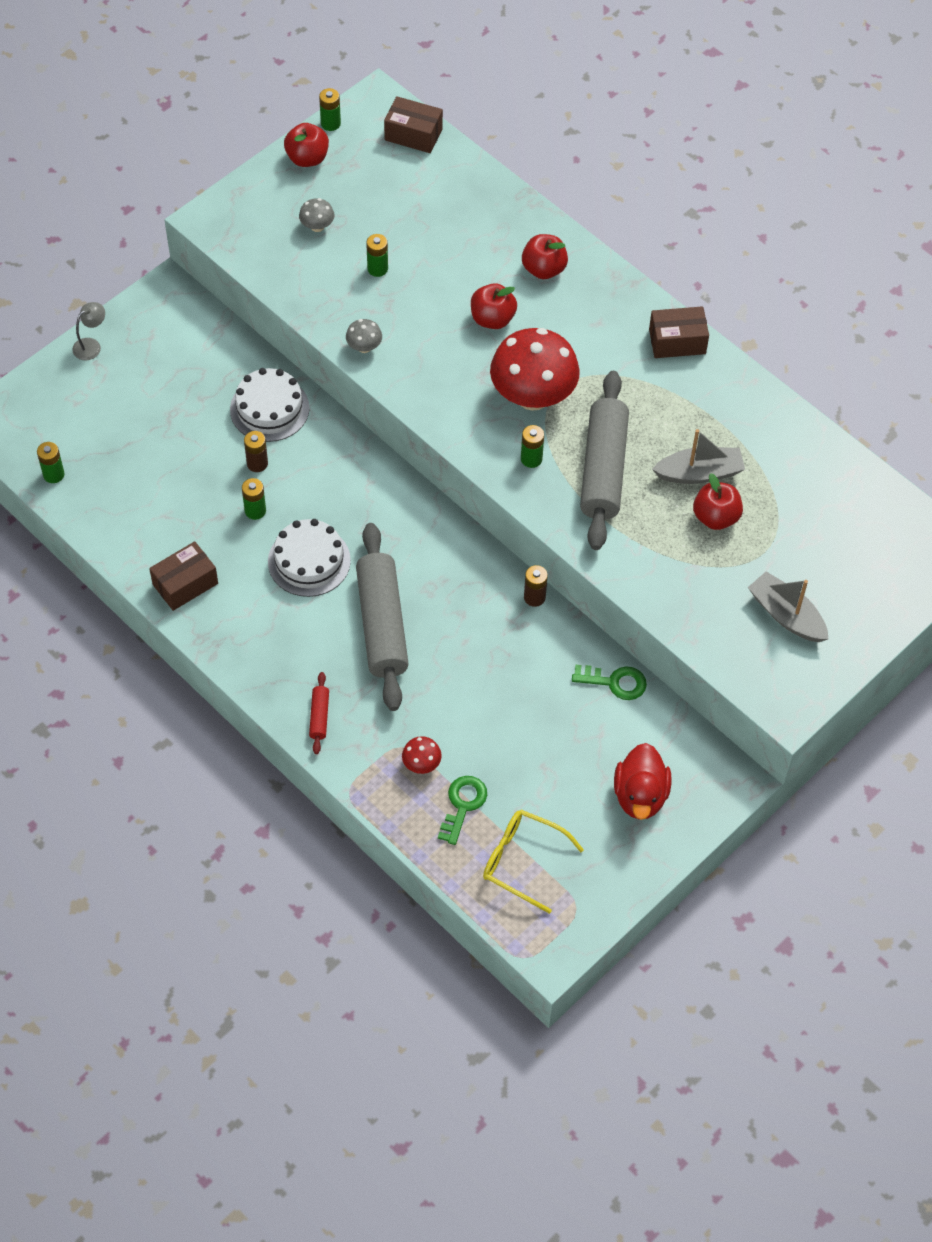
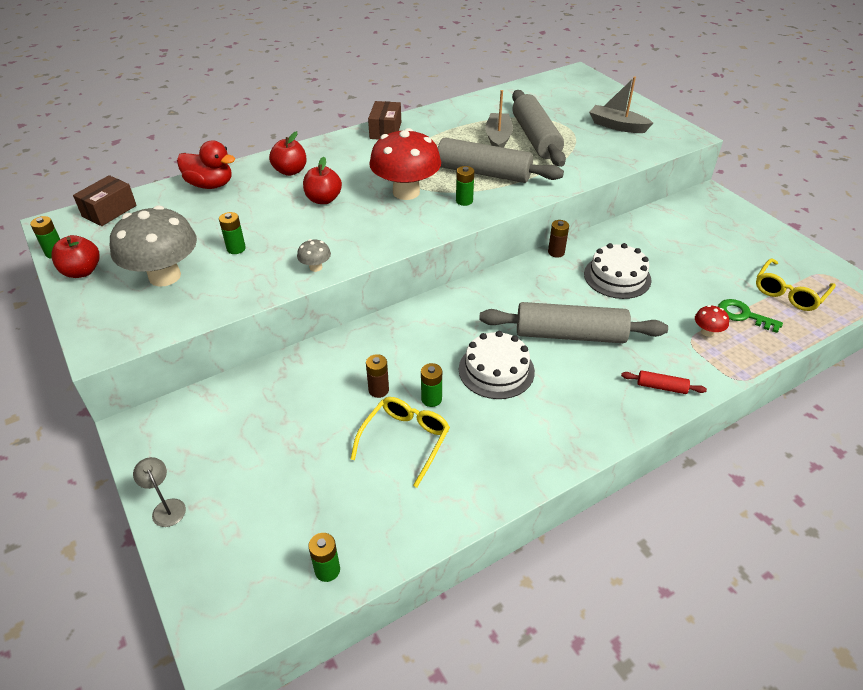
camera: 75 degrees left, 15 degrees down
brown box [149,541,218,611] -> none
white cake [230,368,310,442] -> white cake moved to [584,243,652,299]
grey mushroom [299,198,334,232] -> grey mushroom [110,206,197,287], size x2.38
green key [572,665,647,700] -> none
red duck [614,743,671,820] -> red duck moved to [177,141,235,189]
red apple [693,473,743,530] -> grey rolling pin [512,90,566,167]
grey boat [748,572,829,642] -> grey boat turned 60 degrees clockwise [589,77,653,133]
none -> yellow glasses [351,397,450,488]

